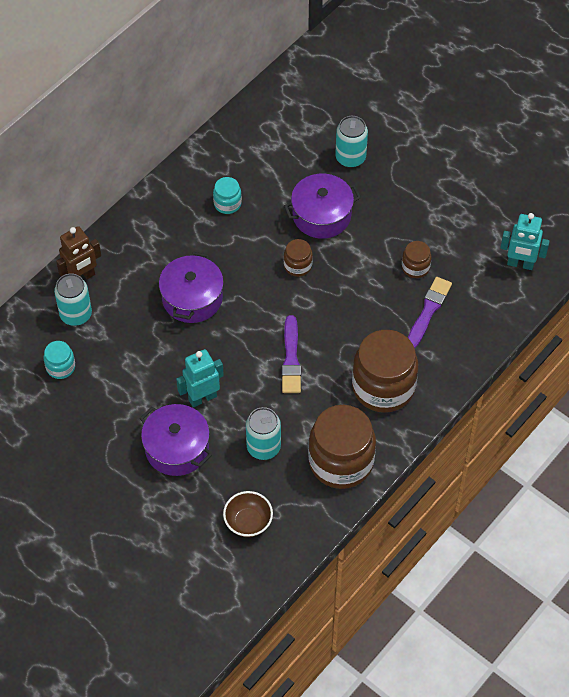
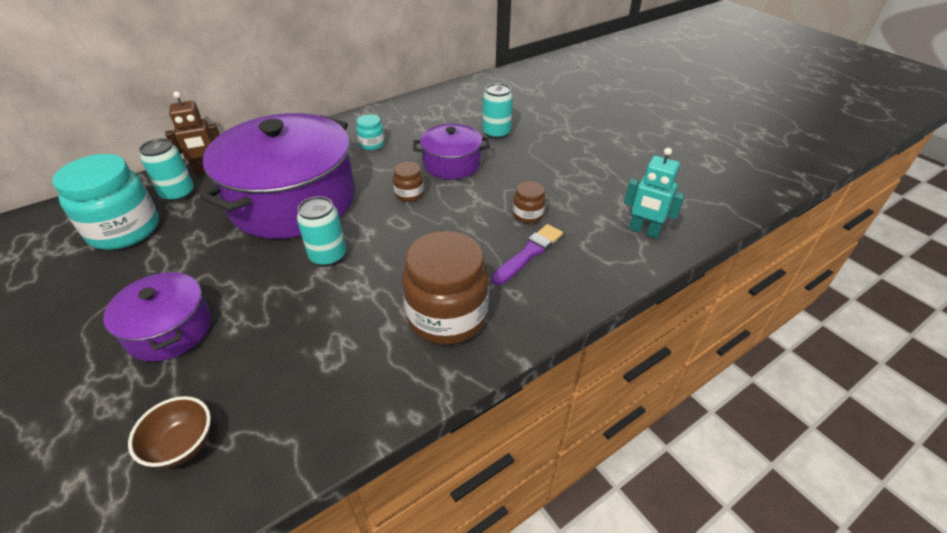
camera: 15 degrees right, 15 degrees down
turquoise jar [44,341,75,379] -> turquoise jar [52,154,159,250], size x2.13
purple pot [159,252,224,323] -> purple pot [200,113,355,239], size x1.99
turquoise robot [176,349,224,407] -> none
turquoise can [246,407,281,460] -> turquoise can moved to [297,196,346,267]
purple brush [282,315,301,393] -> none
brown jar [308,405,376,489] -> none

